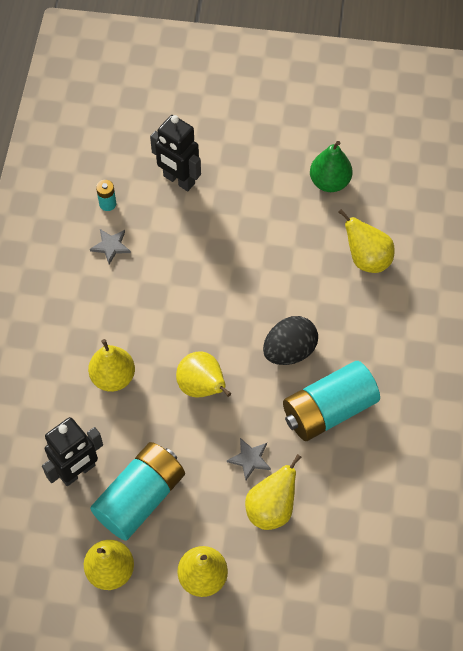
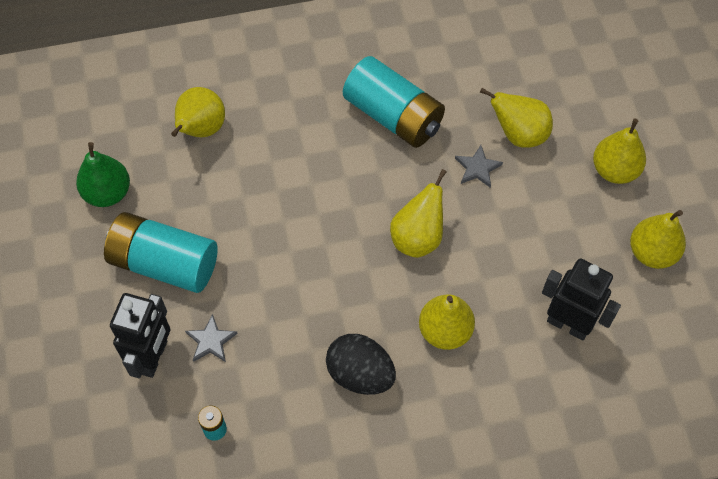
camera: 110 degrees left, 0 degrees up
grey star [90,229,131,265] -> grey star moved to [185,314,238,362]
turquoise battery [90,442,185,541] -> turquoise battery moved to [104,212,218,293]
black egg [263,316,318,365] -> black egg moved to [326,334,396,395]

